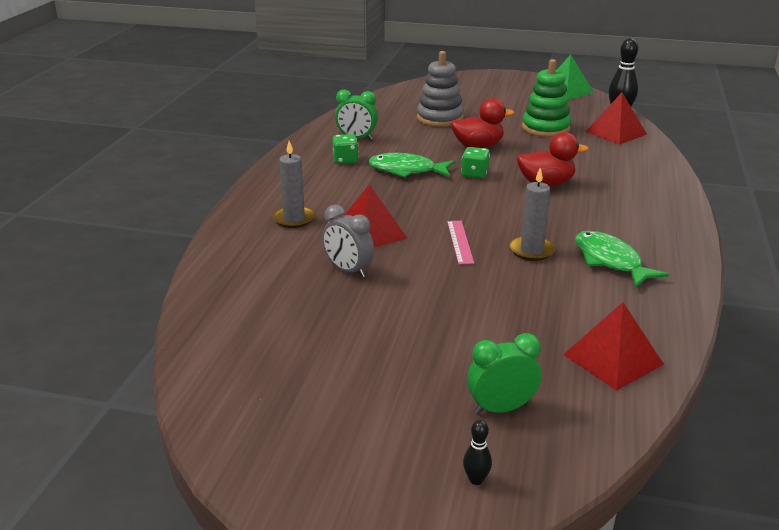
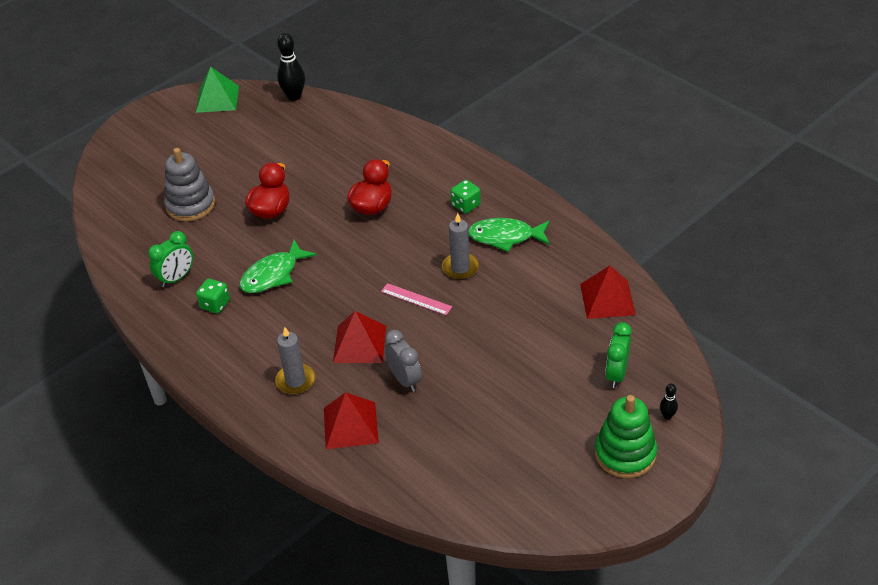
camera: 55 degrees left, 15 degrees up
grey clock [322,205,374,278] -> grey clock turned 105 degrees counterclockwise [385,330,422,392]
green dice [461,147,490,179] -> green dice moved to [451,180,481,214]
green stacking toy [522,59,571,137] -> green stacking toy moved to [595,395,657,478]
red pyramid [585,93,647,145] -> red pyramid moved to [324,392,379,449]

